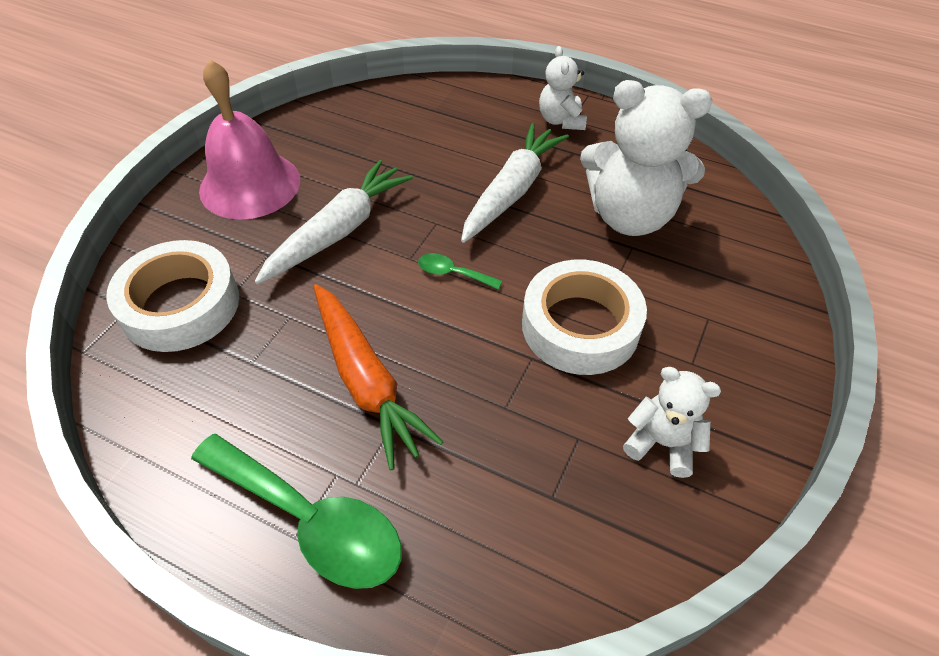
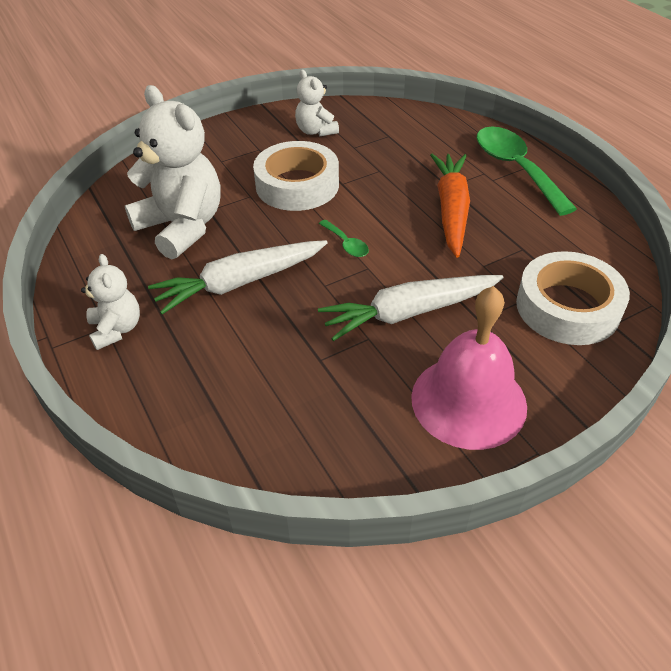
camera: 145 degrees left, 5 degrees down
white teddy bear [539,46,587,130] -> white teddy bear turned 45 degrees counterclockwise [81,254,140,350]

